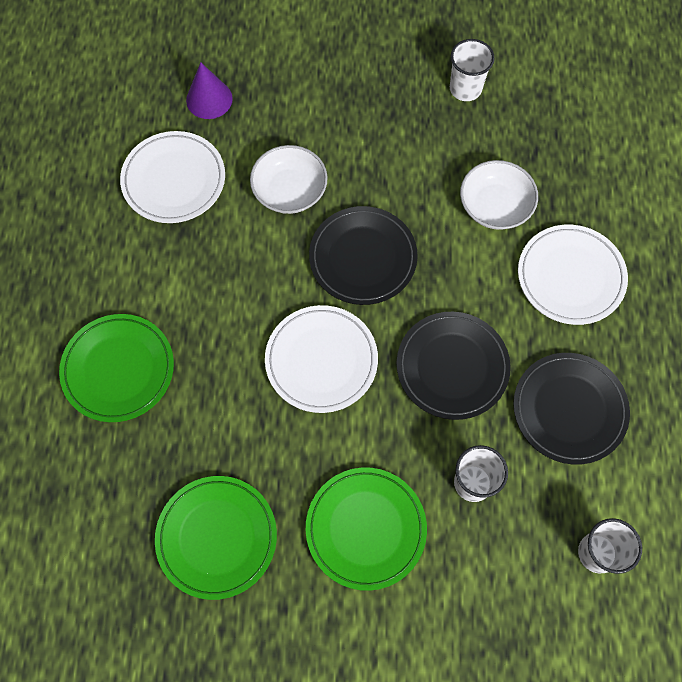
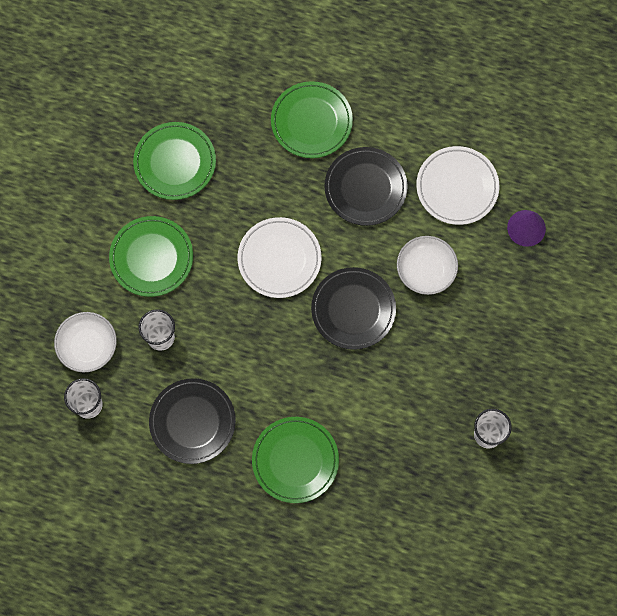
camera: 105 degrees right, 5 degrees up
black plate [397,312,511,420] -> black plate moved to [324,147,408,226]
white bowl [460,160,538,230] -> white bowl moved to [54,312,117,373]
white plate [518,225,628,325] -> green plate [252,417,339,503]

